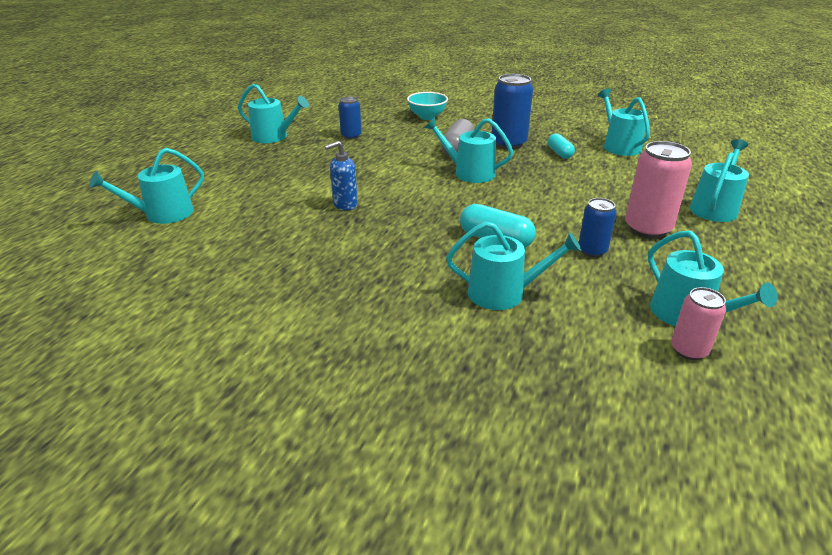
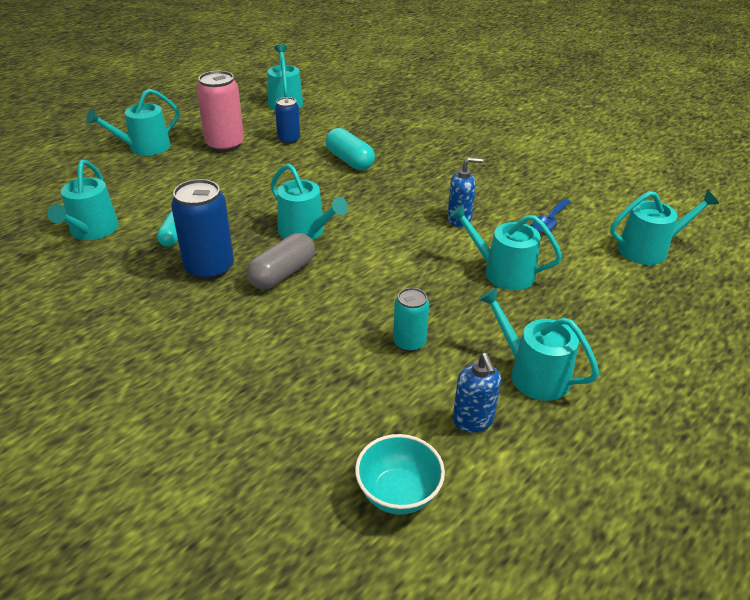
camera: 160 degrees left, 5 degrees up
blue can [339,96,362,139] -> turquoise can [393,288,429,352]
turquoise bowl [407,92,448,120] -> turquoise bowl moved to [355,434,445,515]
turquoise watering can [446,221,581,310] -> turquoise watering can moved to [449,204,562,290]
pink can [671,287,726,360] -> none
none -> blue soap dispenser [453,353,501,433]
none -> blue spoon [532,199,571,233]

